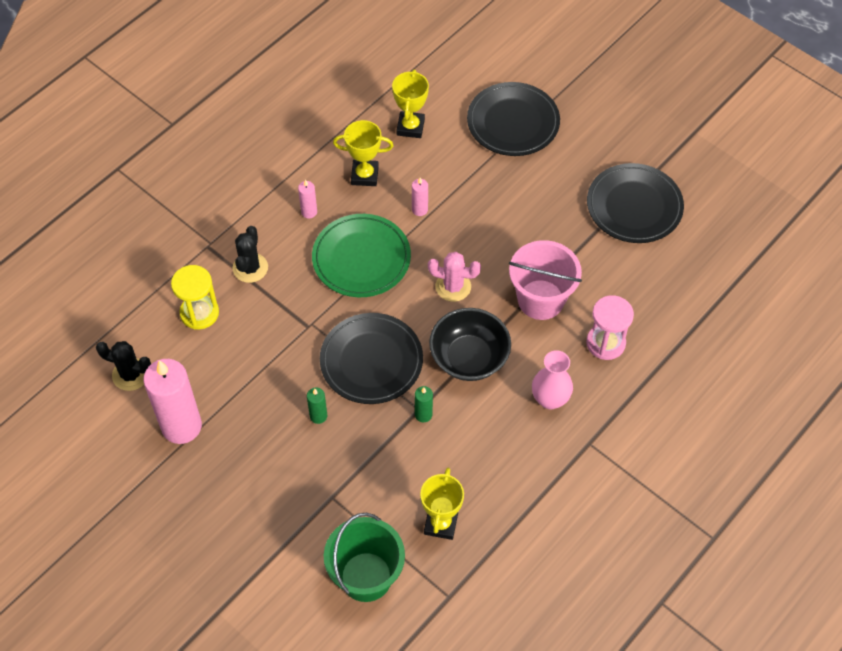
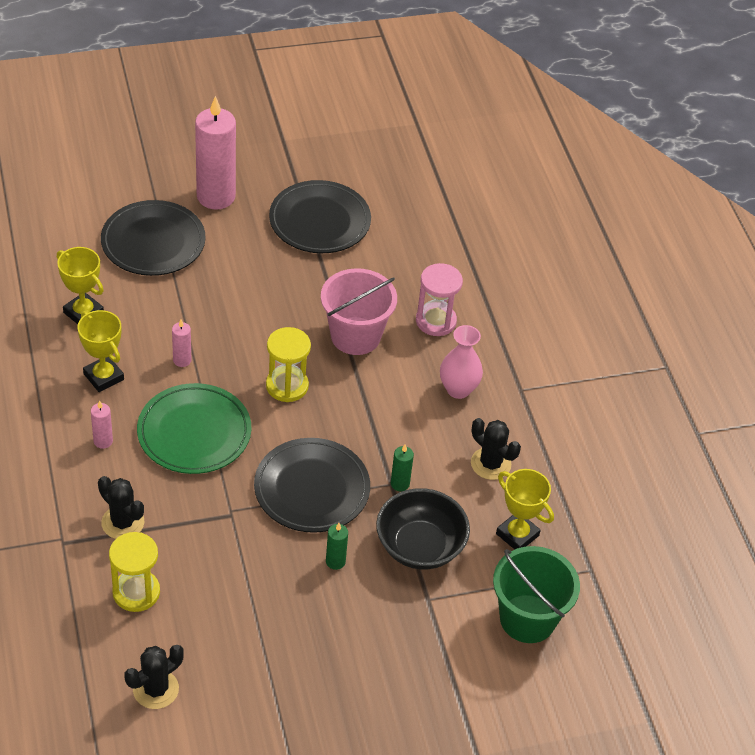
camera: 60 degrees left, 10 degrees down
pink candle [143,359,202,444] -> pink candle moved to [195,96,236,210]
yellow trophy [333,120,393,186] -> yellow trophy turned 75 degrees counterclockwise [78,310,124,392]
pink cactus [428,252,481,302] -> yellow hourglass [266,327,311,402]
black bowl [429,308,511,381] -> black bowl moved to [376,488,470,570]
none -> black cactus [471,418,521,480]

